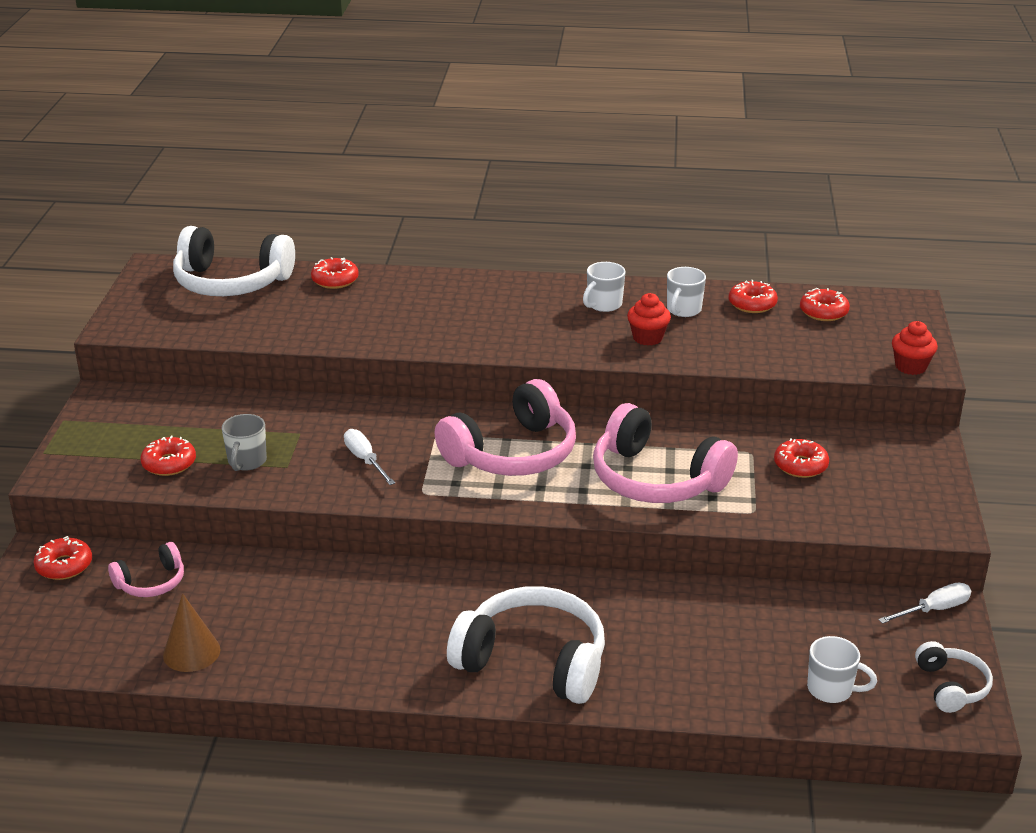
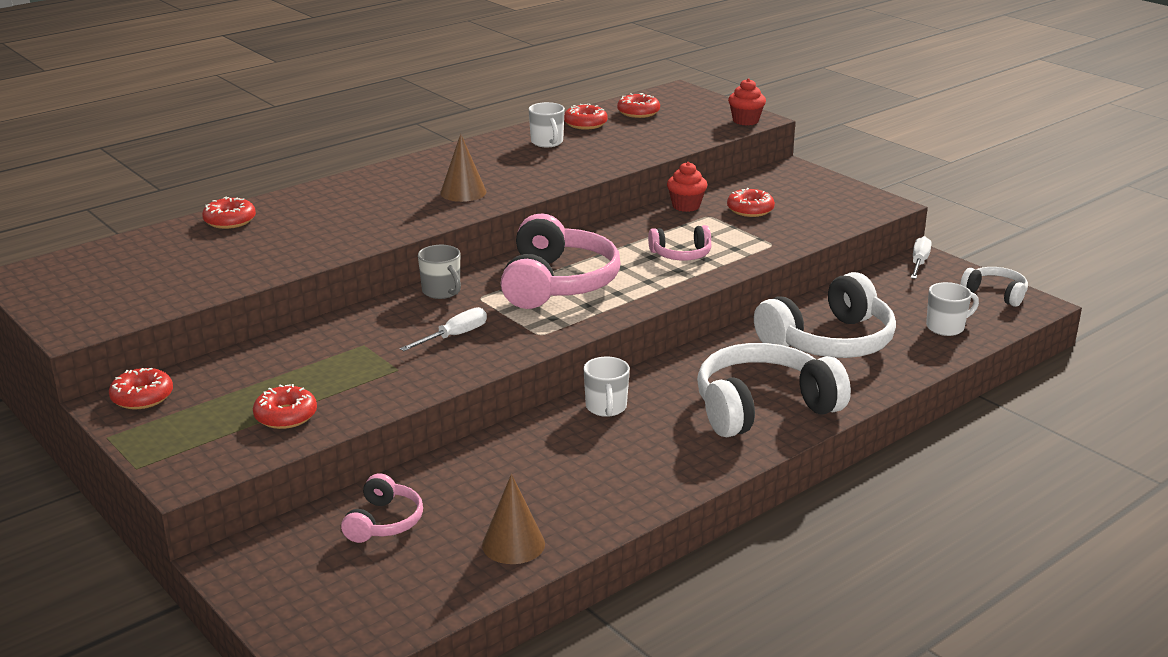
camera: 45 degrees left, 5 degrees down
red donut [33,536,92,580] -> red donut moved to [109,368,173,409]
white headphones [173,226,295,296] -> white headphones moved to [754,272,896,358]
grey mug [222,414,267,471] -> grey mug moved to [418,245,461,299]
white screwdriver [344,429,395,485] -> white screwdriver turned 120 degrees clockwise [400,307,487,351]
white mug [583,262,626,312] -> white mug moved to [584,357,630,417]
pink headphones [593,403,738,503] -> pink headphones [648,225,712,260], size x0.51
red cupcake [627,293,671,346] -> red cupcake moved to [667,162,707,212]
none -> brown cone [440,134,486,202]

